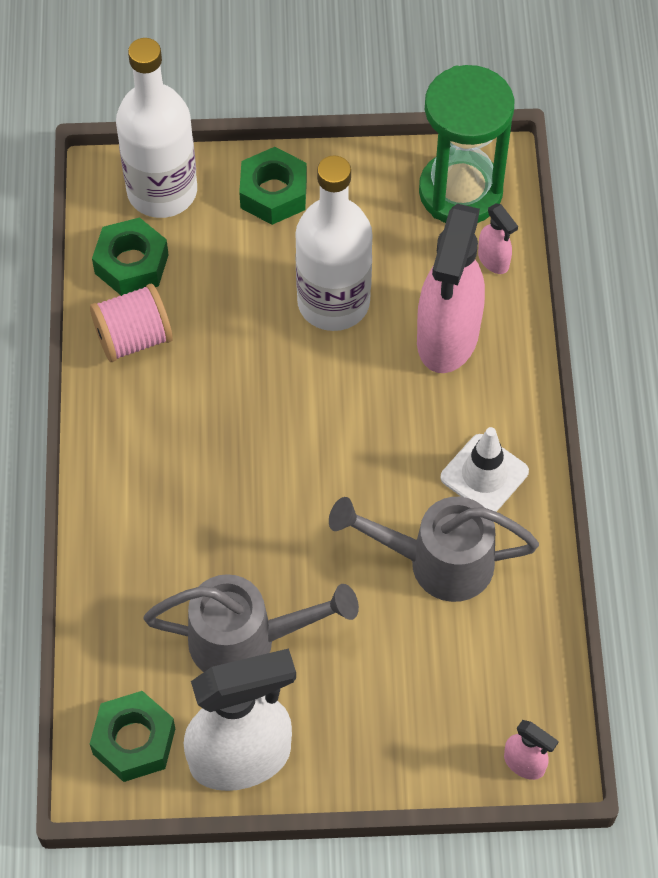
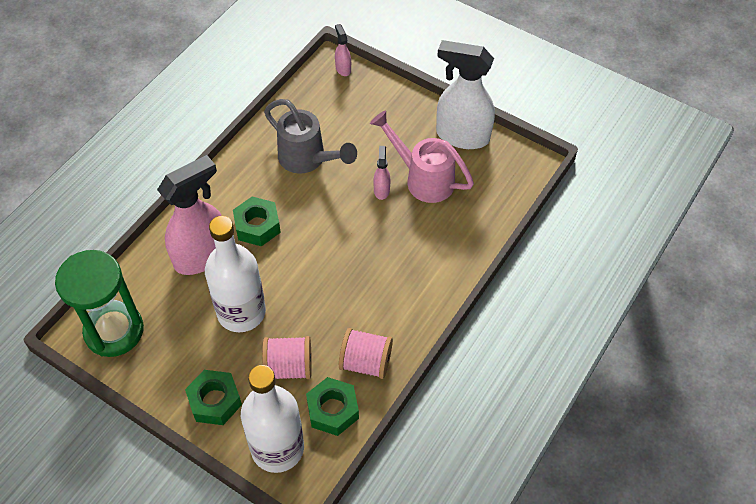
camera: 145 degrees left, 5 degrees down
green nut [90,691,175,782] -> green nut moved to [233,196,281,247]
grey watering can [144,574,359,672] -> pink watering can [370,110,474,203]
white traffic cone [440,427,529,512] -> none
pink spray bottle [478,203,518,274] -> pink spray bottle moved to [373,146,390,200]
none -> pink spool [262,336,312,379]

